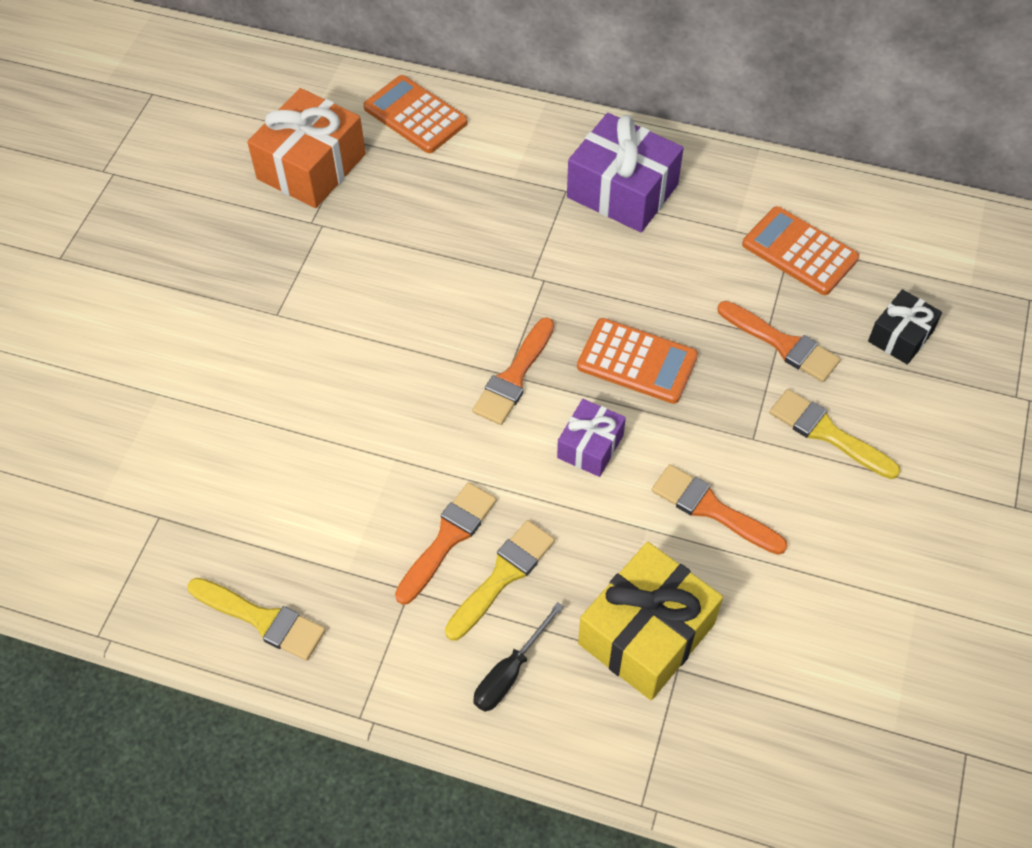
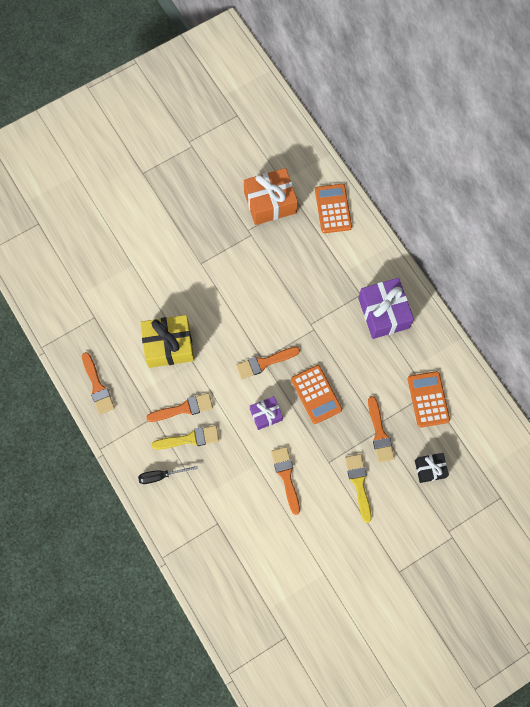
camera: 40 degrees right, 15 degrees up
yellow brush [187,578,326,661] -> orange brush [82,352,115,414]
yellow gift [578,542,723,700] -> yellow gift moved to [140,315,194,368]

